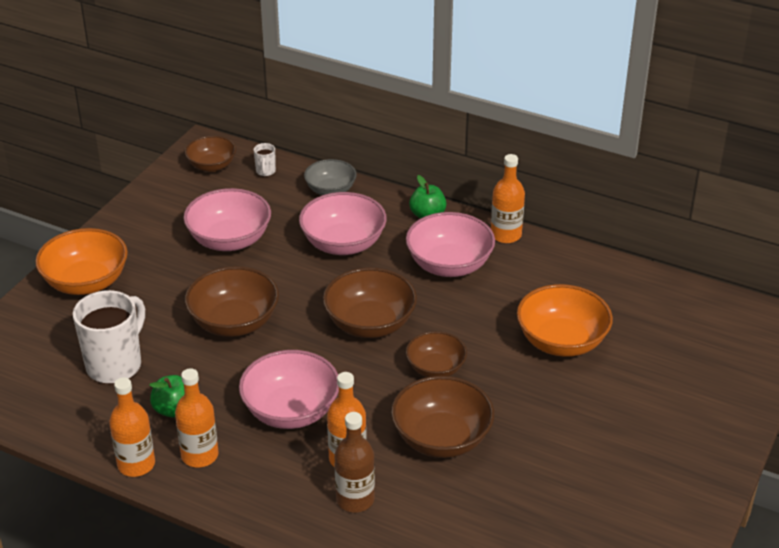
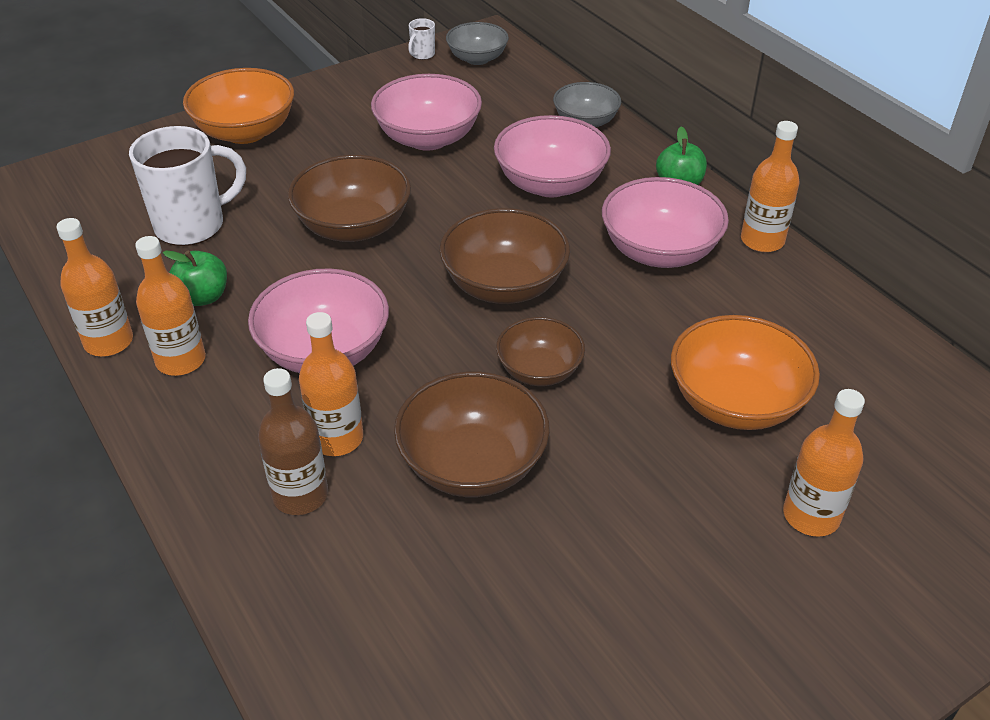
camera: 30 degrees right, 5 degrees up
brown bowl [185,136,236,172] -> grey bowl [446,22,509,65]
white mug [254,143,276,176] -> white mug moved to [408,18,435,60]
none -> orange bottle [783,389,865,537]

